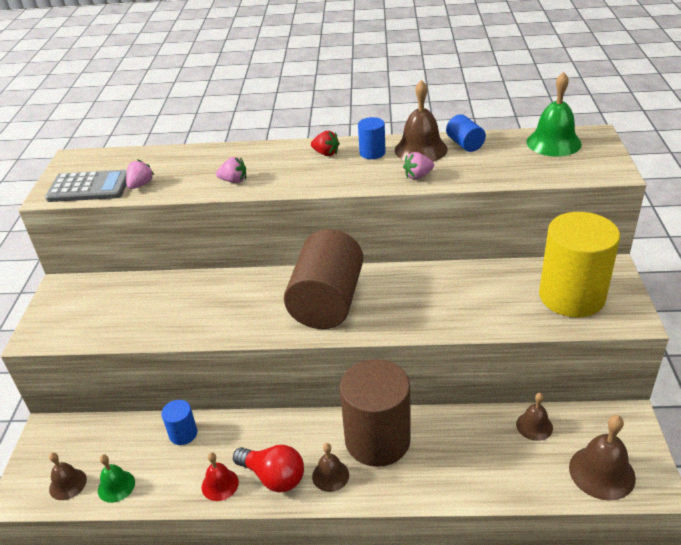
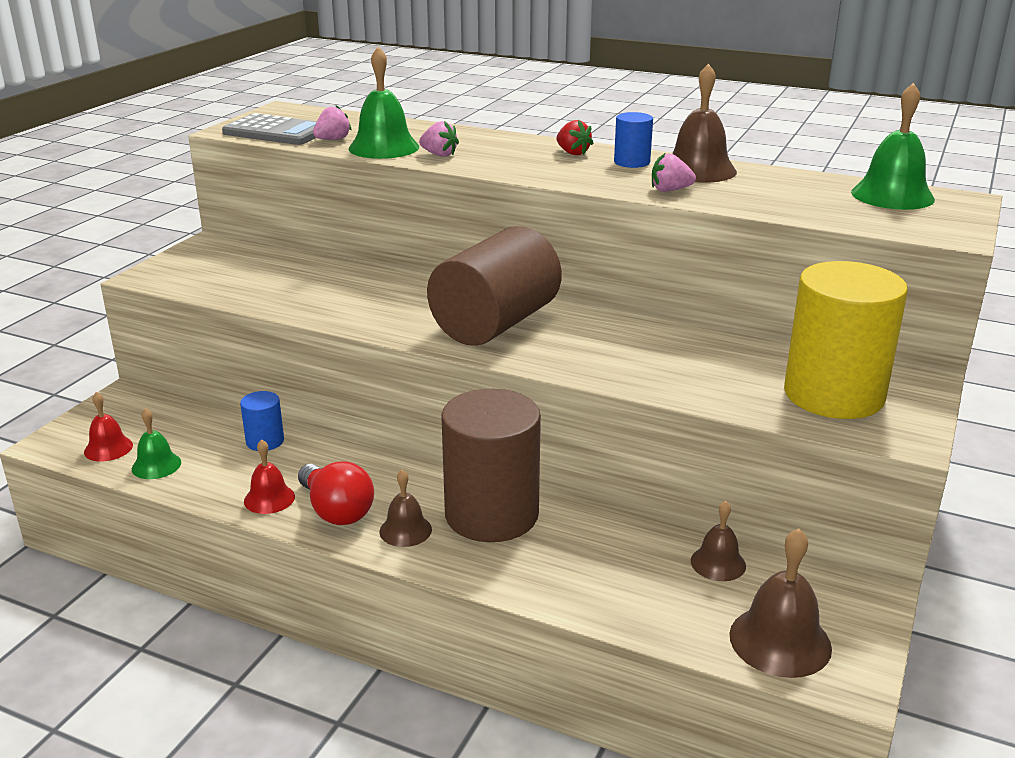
camera: 20 degrees right, 10 degrees down
brown bell [49,453,87,500] -> red bell [84,392,133,461]
blue cylinder [446,114,486,152] -> none
none -> green bell [348,47,419,159]

